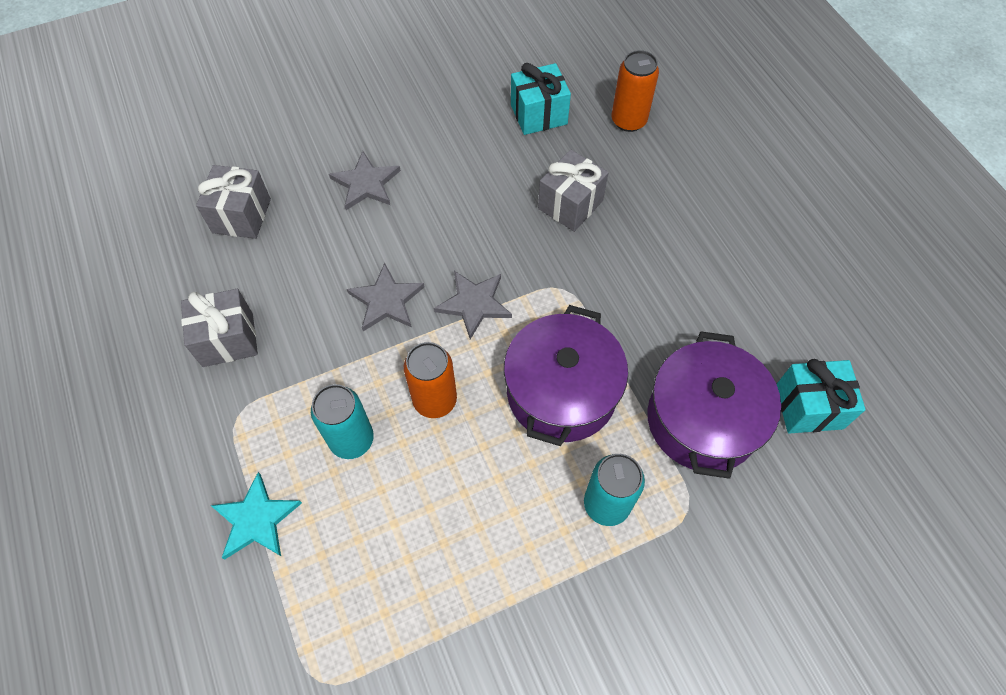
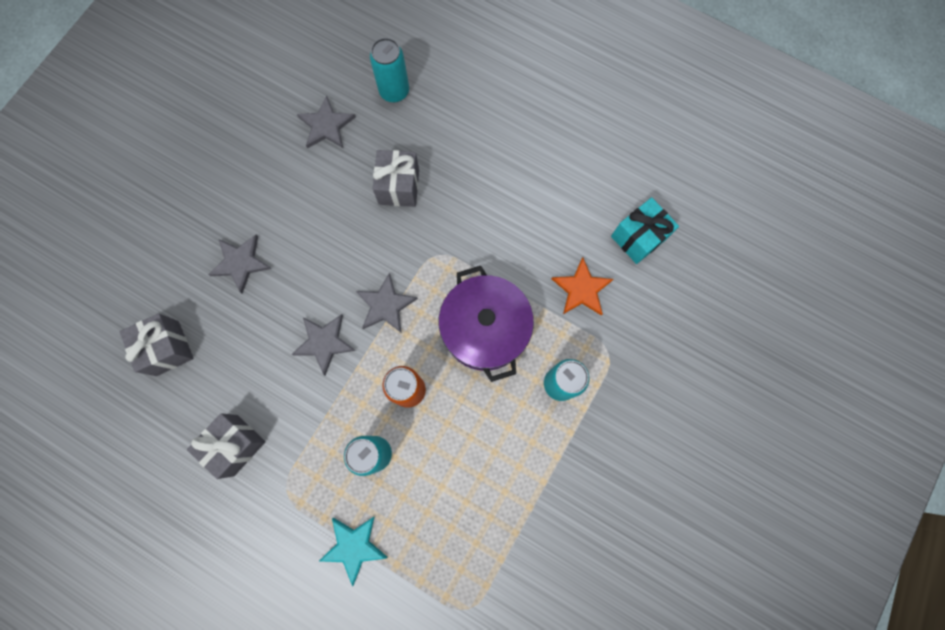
camera: 35 degrees left, 15 degrees up
turquoise gift [511,63,571,135] -> grey star [297,96,356,149]
orange can [612,50,659,132] -> turquoise can [370,38,409,102]
purple pot [647,331,781,479] -> orange star [551,257,614,316]

